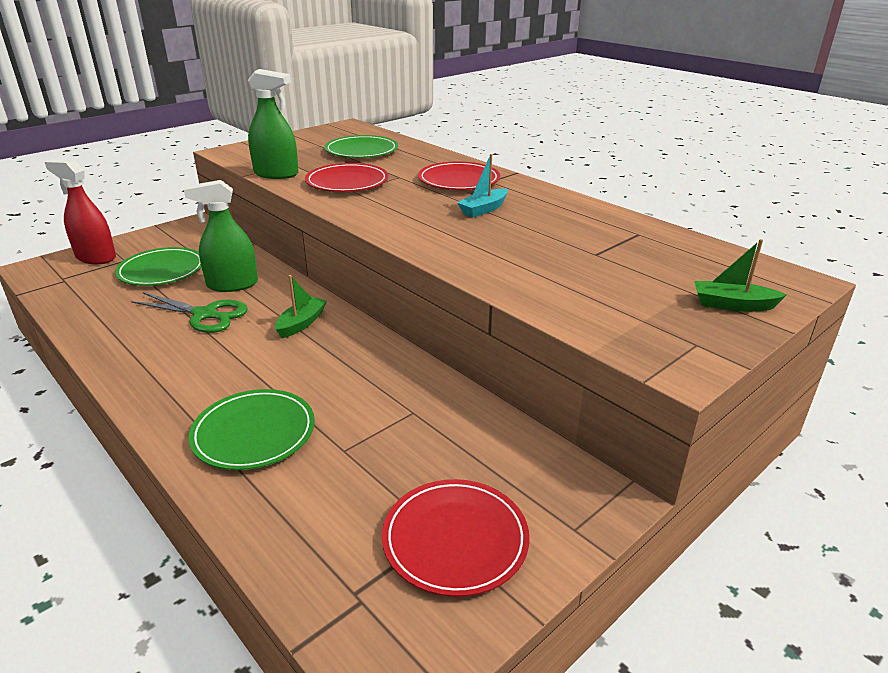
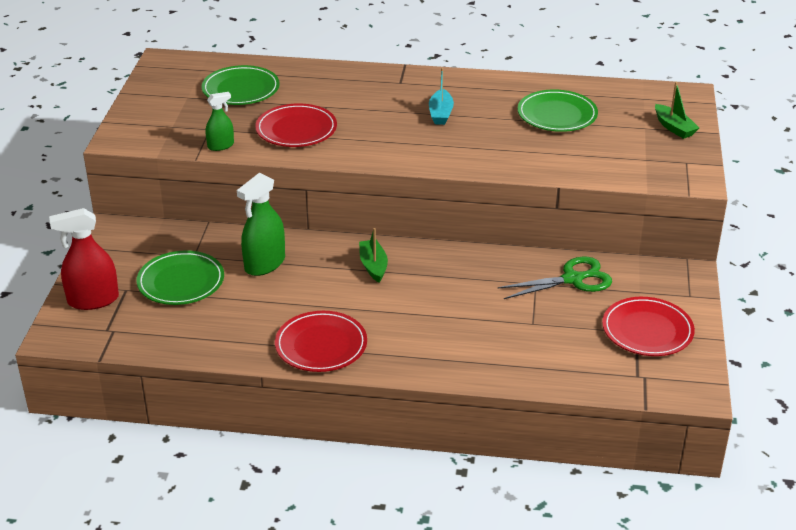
camera: 40 degrees left, 5 degrees up
green scissors [131,292,248,333] -> green scissors moved to [498,256,612,299]
green plate [188,389,315,470] -> green plate moved to [517,90,598,132]
green spray bottle [248,69,299,179] -> green spray bottle [205,92,234,151], size x0.58
red plate [418,162,500,190] -> red plate moved to [275,311,367,372]
green boat [694,239,787,312] -> green boat turned 90 degrees counterclockwise [655,82,699,139]

